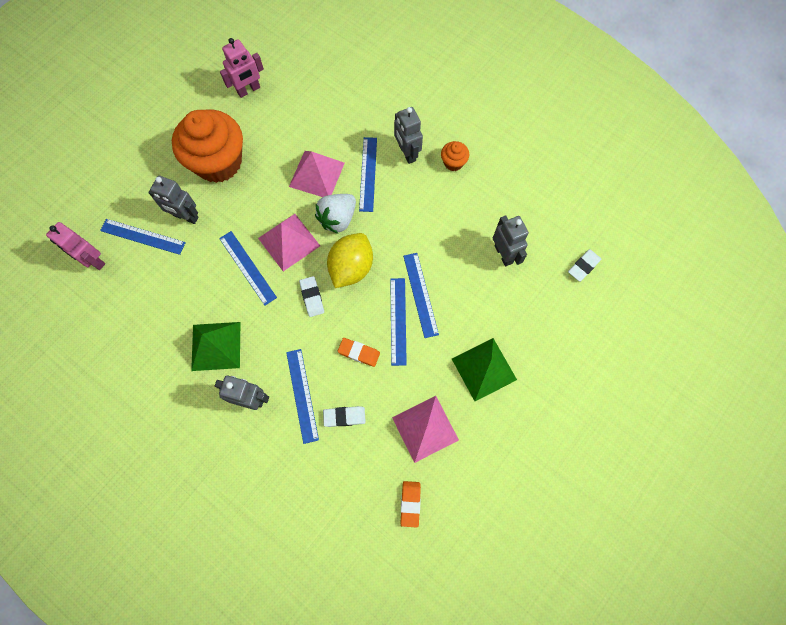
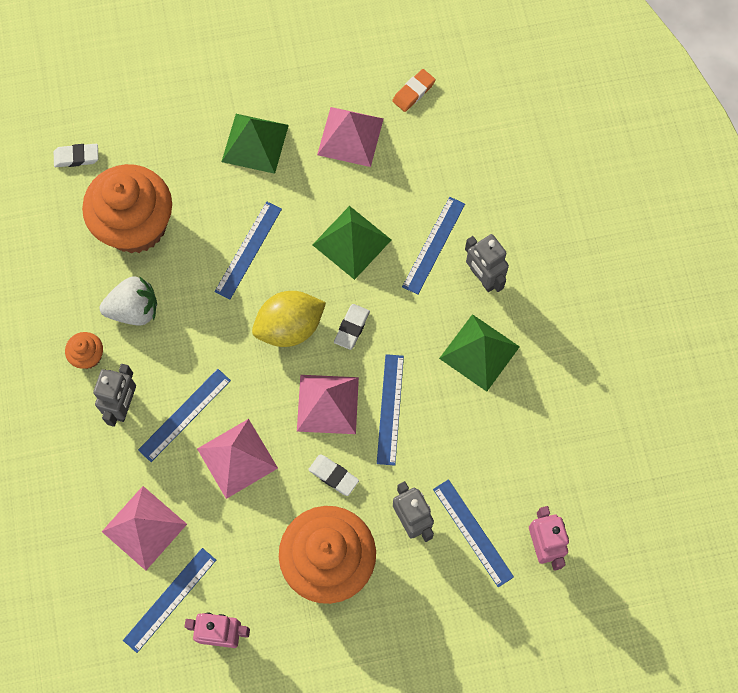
camera: 140 degrees left, 0 degrees up
white strawberry [315,194,356,234] -> white strawberry moved to [99,276,157,325]
white eraser [323,406,366,427] -> white eraser moved to [308,454,359,496]
orange eraser [338,338,380,367] -> green pyramid [313,206,391,280]
blue ruler [390,278,407,366] -> blue ruler moved to [123,548,216,653]
grey robot [493,215,529,267] -> orange cupcake [82,164,172,253]
none -> pink pyramid [102,486,187,571]

